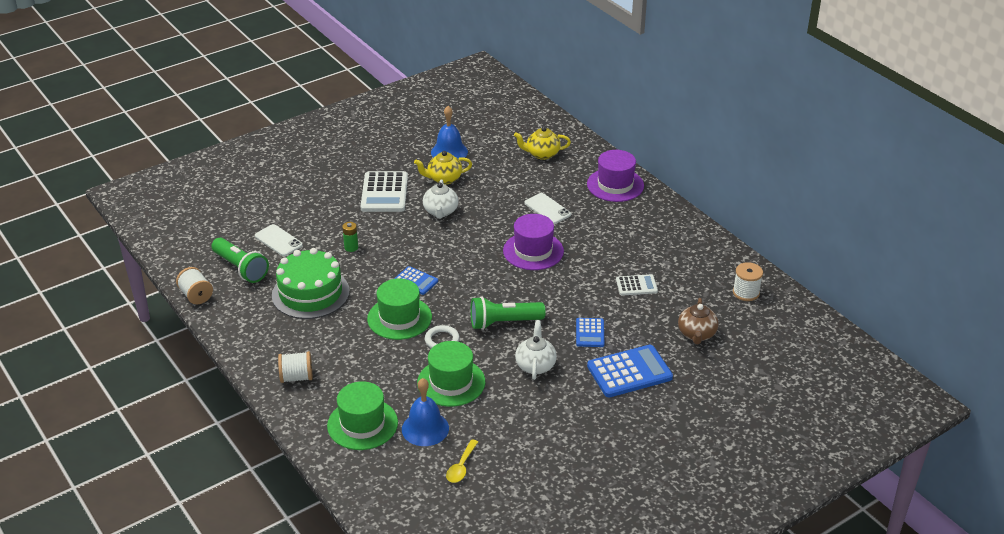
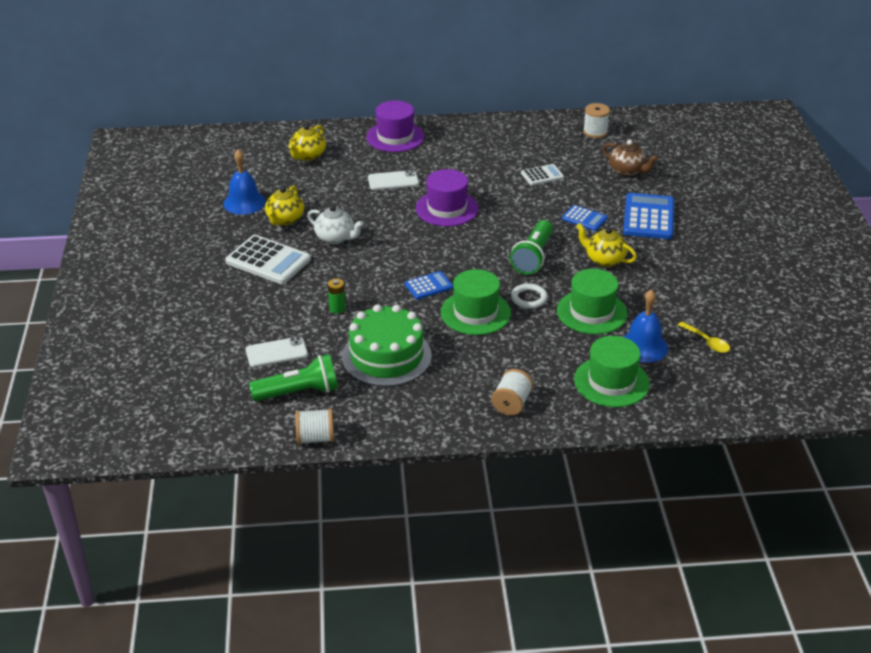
camera: 60 degrees left, 0 degrees up
white teapot [515,320,557,380] -> yellow teapot [576,223,637,267]
white calculator [616,274,658,296] -> white calculator turned 45 degrees clockwise [521,164,564,186]

